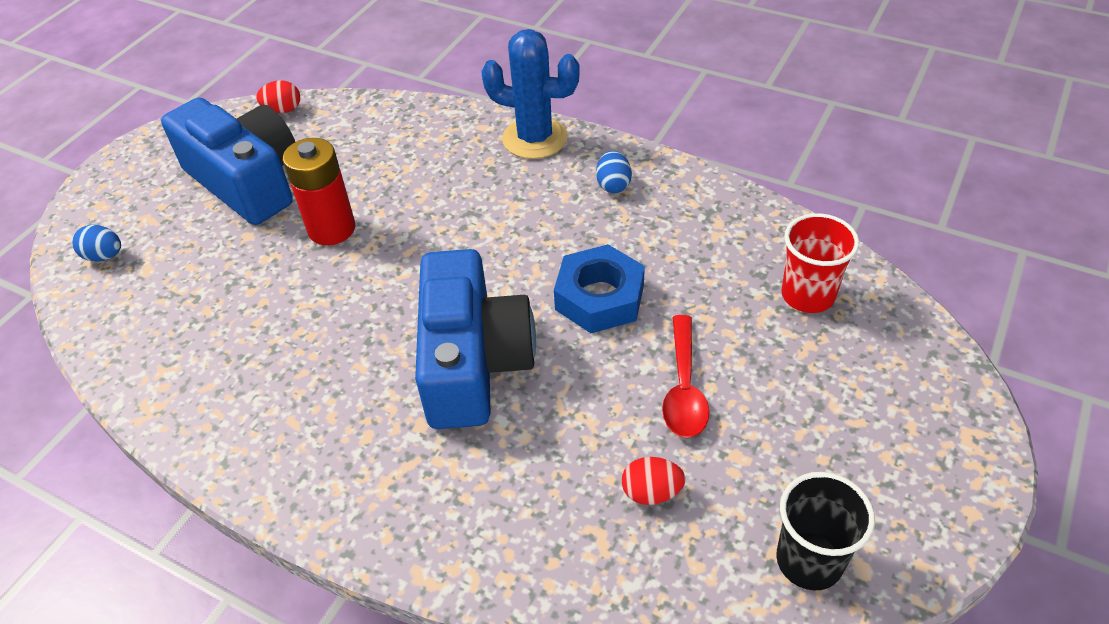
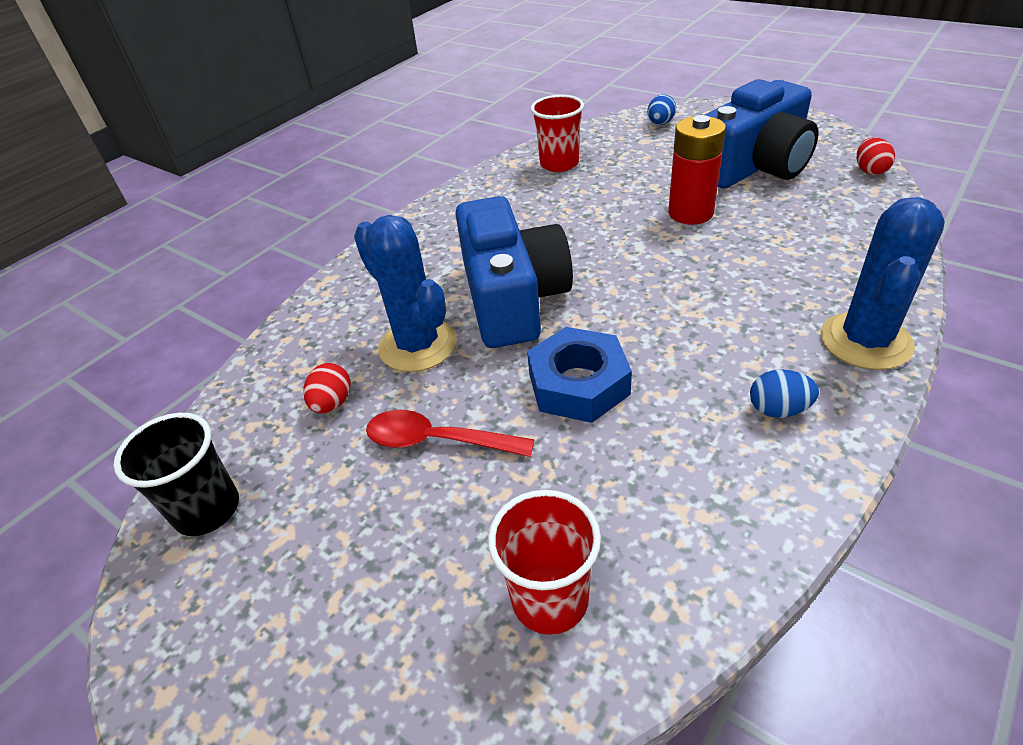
camera: 100 degrees right, 5 degrees down
blue camera [415,249,536,429] -> blue camera turned 105 degrees counterclockwise [455,196,573,348]
none -> blue cactus [354,215,456,372]
none -> red cup [531,95,584,172]

